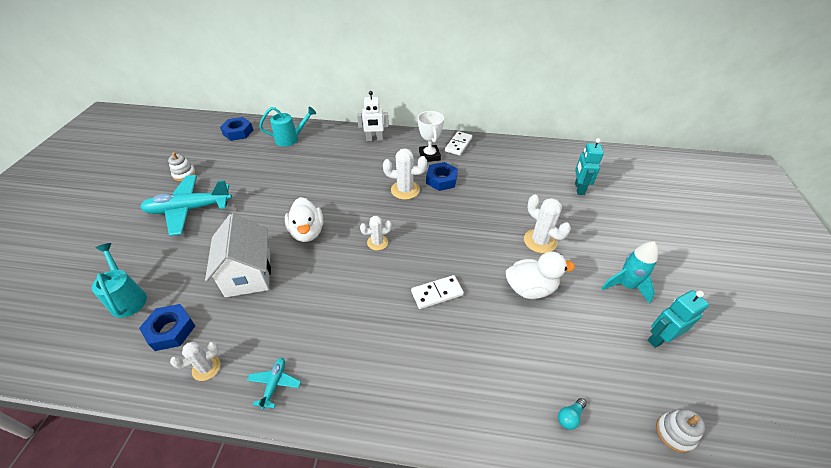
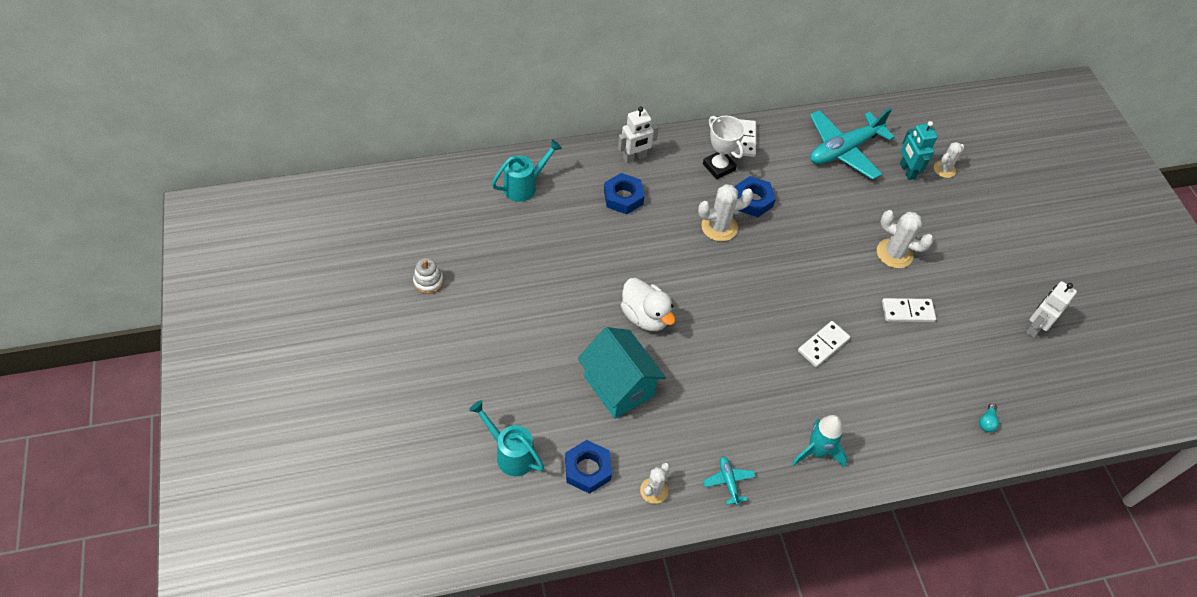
camera: 25 degrees left, 10 degrees up
turquoise plane [140,175,232,236] -> turquoise plane moved to [810,108,895,180]
white house [205,213,271,298] -> turquoise house [578,327,666,419]
blue nut [220,117,253,141] -> blue nut moved to [604,173,644,214]
white cactus [360,216,392,250] -> white cactus moved to [934,142,964,178]
white duck [506,251,575,299] -> white domino [882,298,936,322]
turquoise rocket [601,241,658,304] -> turquoise rocket moved to [792,415,848,468]
turquoise robot [648,290,709,348] -> white robot [1026,281,1077,337]
white stacking toy [656,409,705,453] -> none

